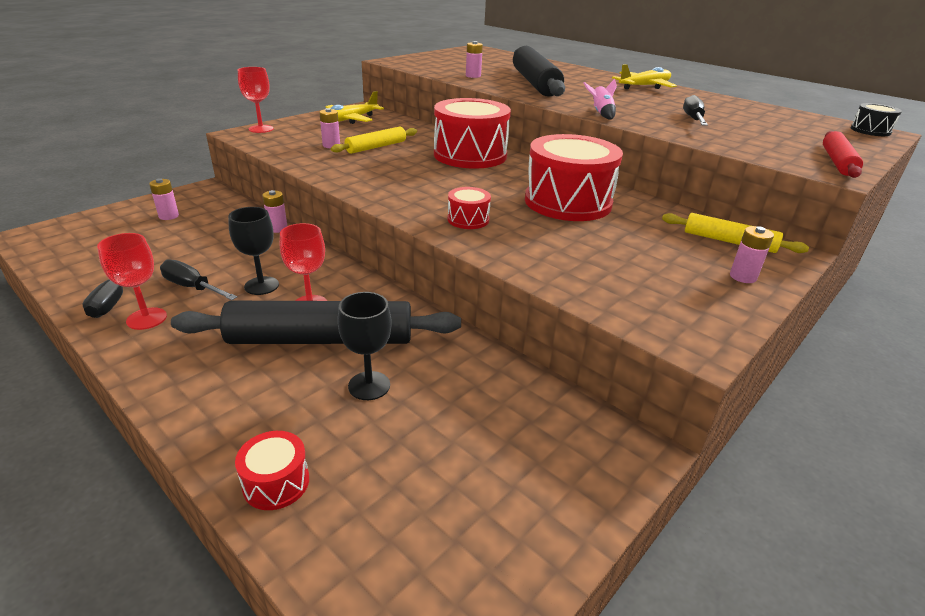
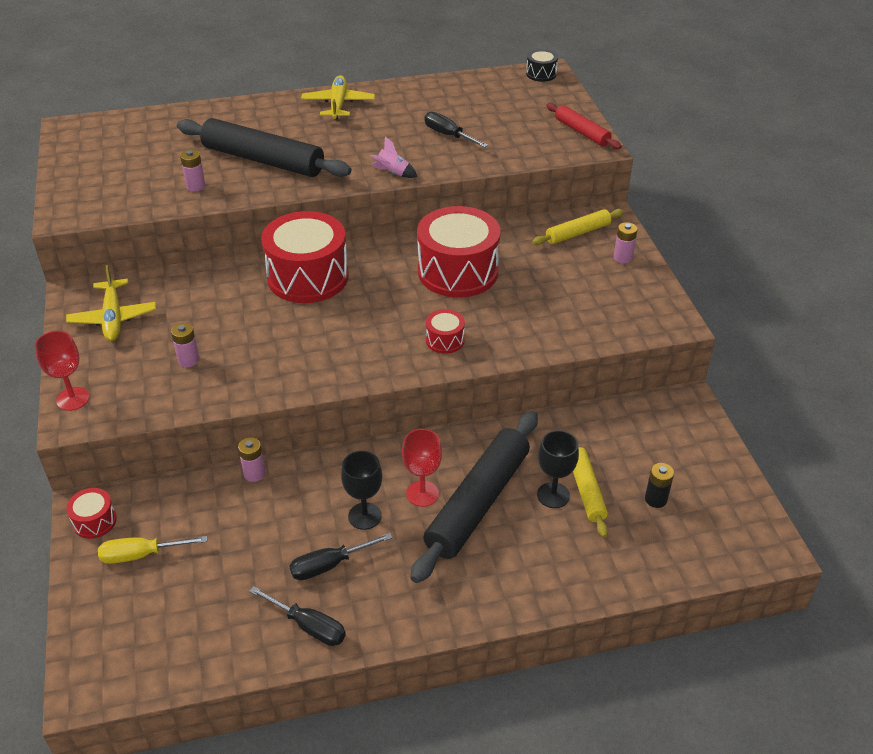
camera: 55 degrees left, 10 degrees up
red goblet [97,233,167,330] -> none
pink battery [149,178,179,220] -> yellow screwdriver [98,536,207,564]
red drum [235,431,309,510] -> red drum moved to [66,488,117,539]
yellow rolling pin [331,126,417,154] -> yellow rolling pin moved to [573,435,608,538]
none -> black battery [645,463,674,508]

